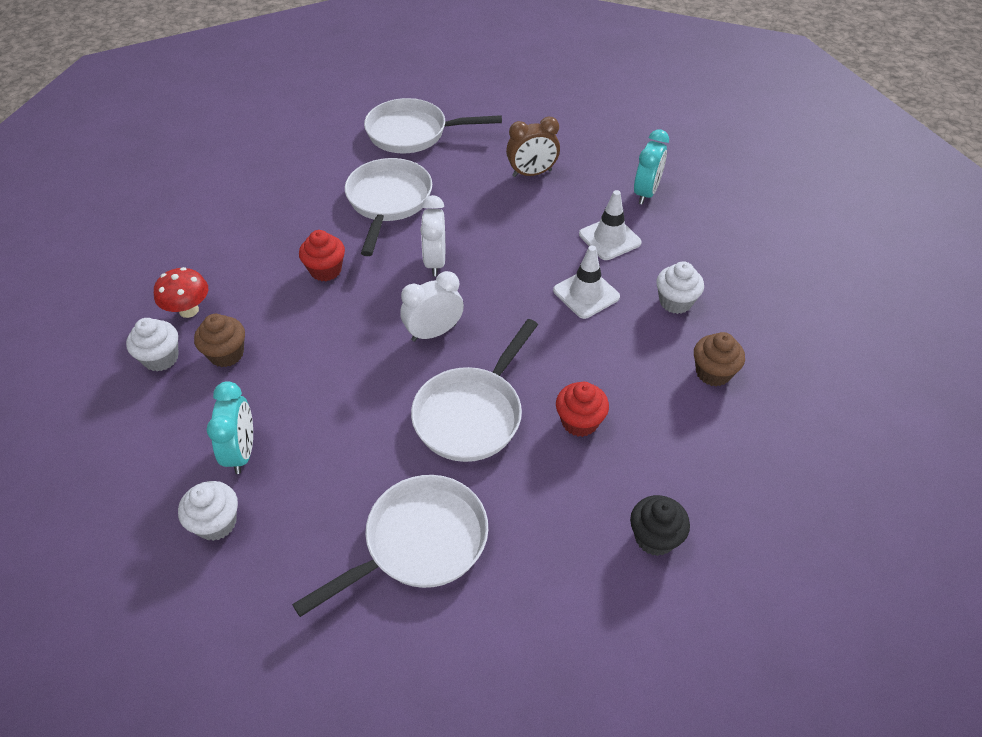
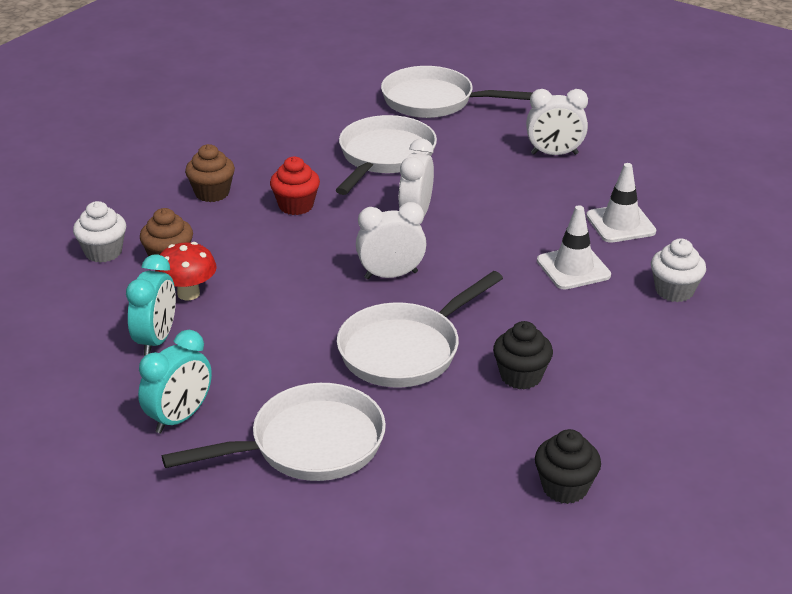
camera: 15 degrees right, 15 degrees down
red mushroom [154,267,208,318] -> red mushroom moved to [155,242,217,301]
white cupcake [178,481,238,541] -> none
brown clock [506,117,560,177] -> white clock [526,89,588,155]
red cupcake [556,382,609,437] -> black cupcake [493,321,553,390]
turquoise clock [634,129,669,205] -> turquoise clock moved to [138,330,212,433]
brown cupcake [694,332,745,386] -> brown cupcake moved to [185,144,235,202]

